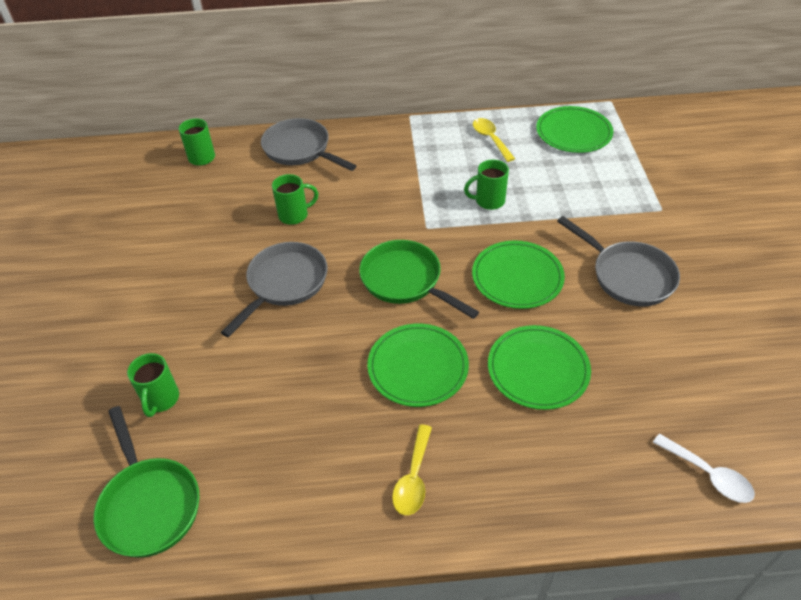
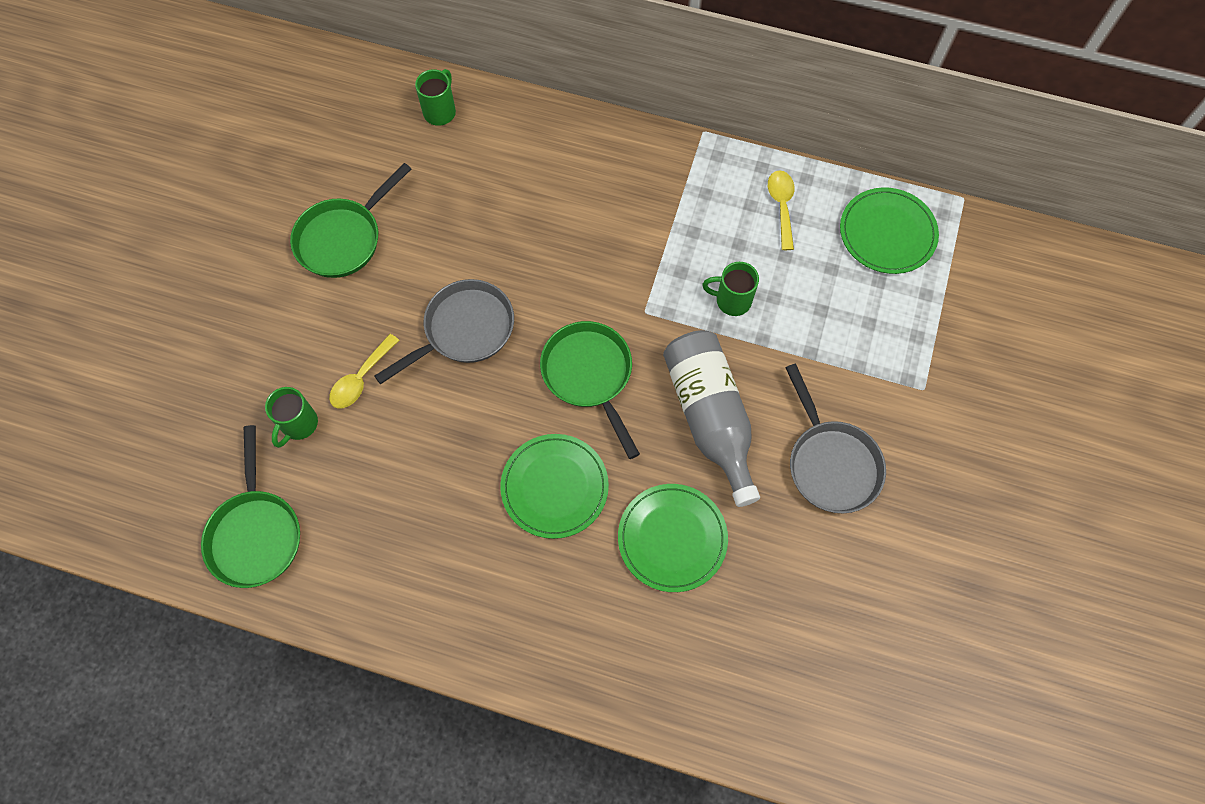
camera: 20 degrees right, 20 degrees up
grey pan [261,118,356,171] -> none
green mug [272,174,319,225] -> none
yellow spoon [392,425,432,515] -> yellow spoon moved to [329,334,399,408]
green plate [472,240,565,309] -> grey bottle [663,330,760,507]
white spoon [653,434,755,503] -> none
none -> green pan [290,163,411,278]

